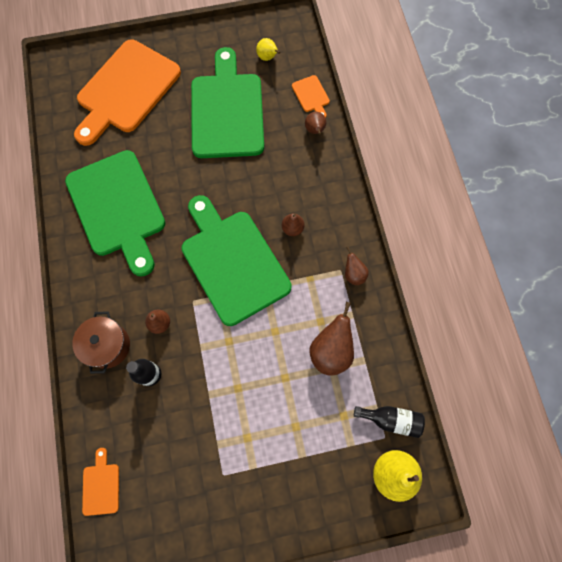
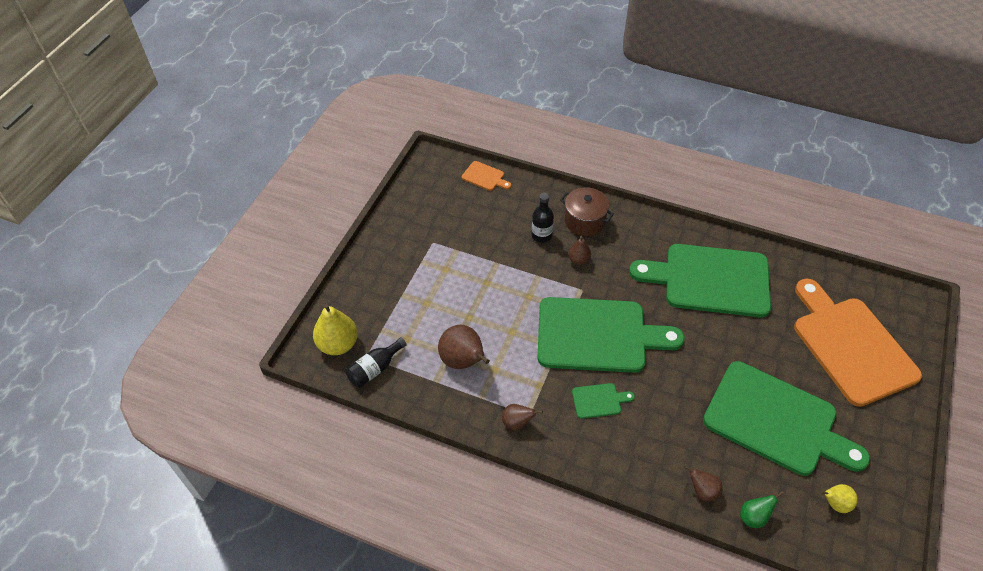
camera: 125 degrees right, 20 degrees down
brown pear [282,213,305,236] -> green cutting board [572,383,635,419]
orange cutting board [292,75,330,118] -> green pear [740,491,784,528]

